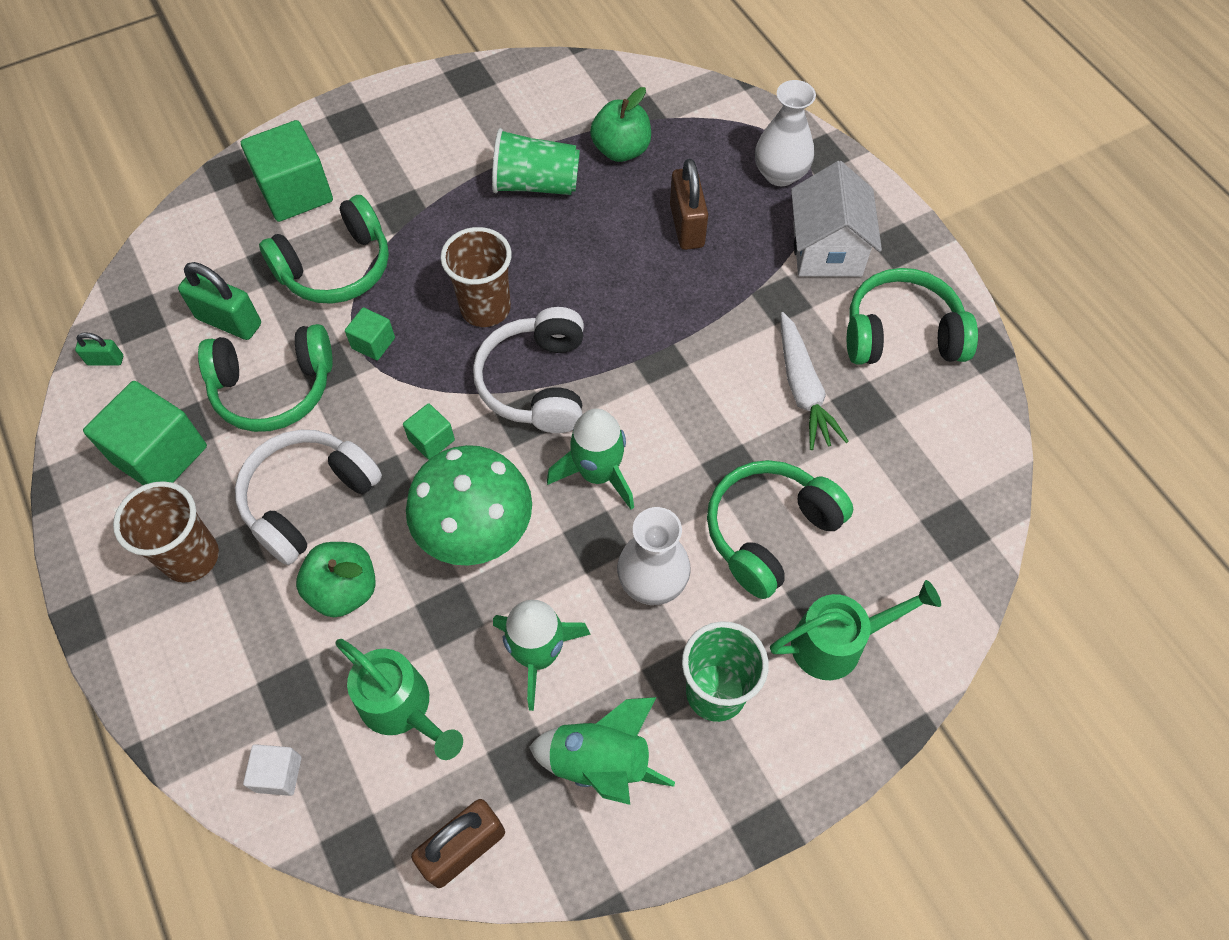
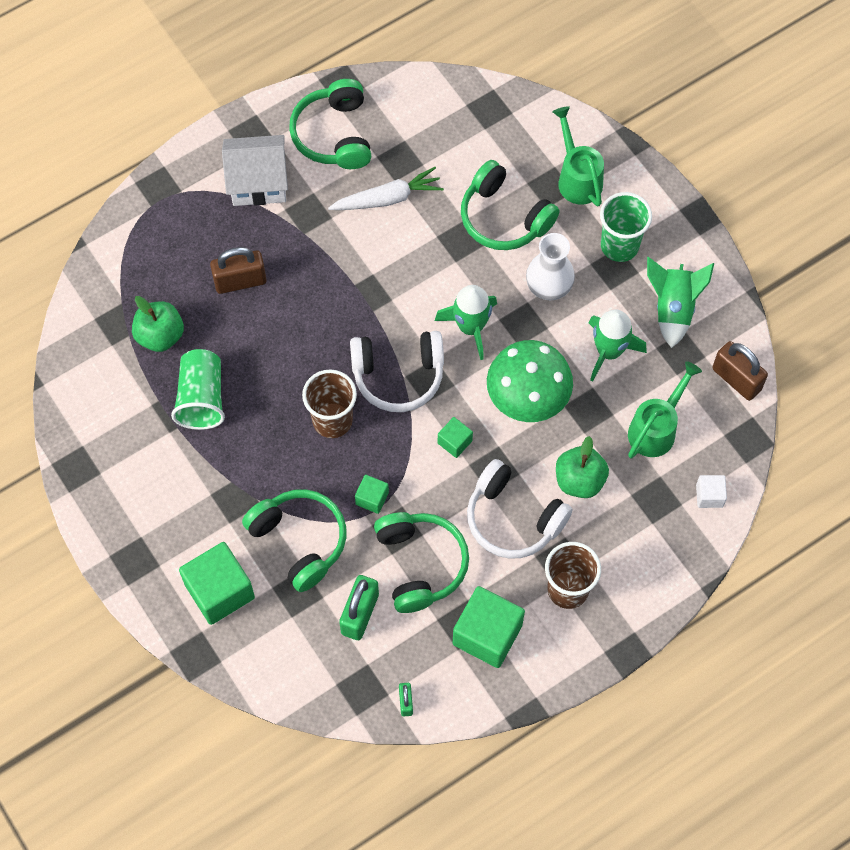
camera: 95 degrees left, 5 degrees up
white vase [755,80,816,186] -> none

